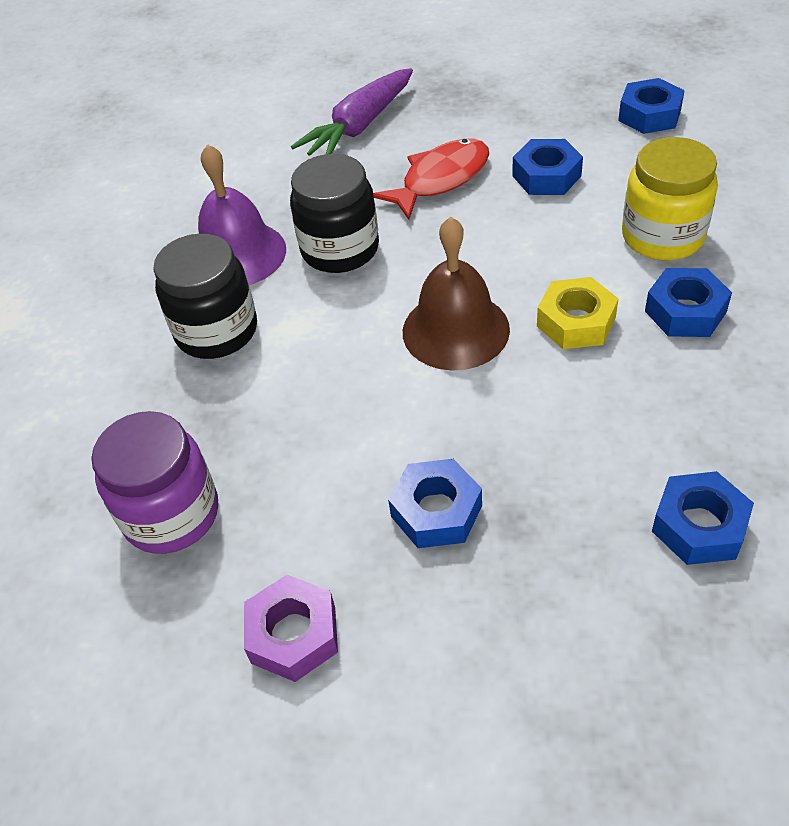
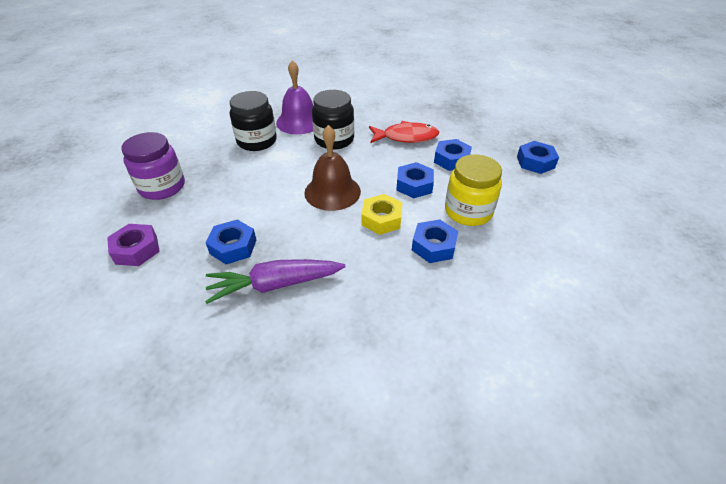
camera: 35 degrees right, 5 degrees down
purple carrot [291,68,413,156] -> purple carrot moved to [205,259,345,304]
blue nut [652,471,754,565] -> blue nut moved to [396,162,434,198]

